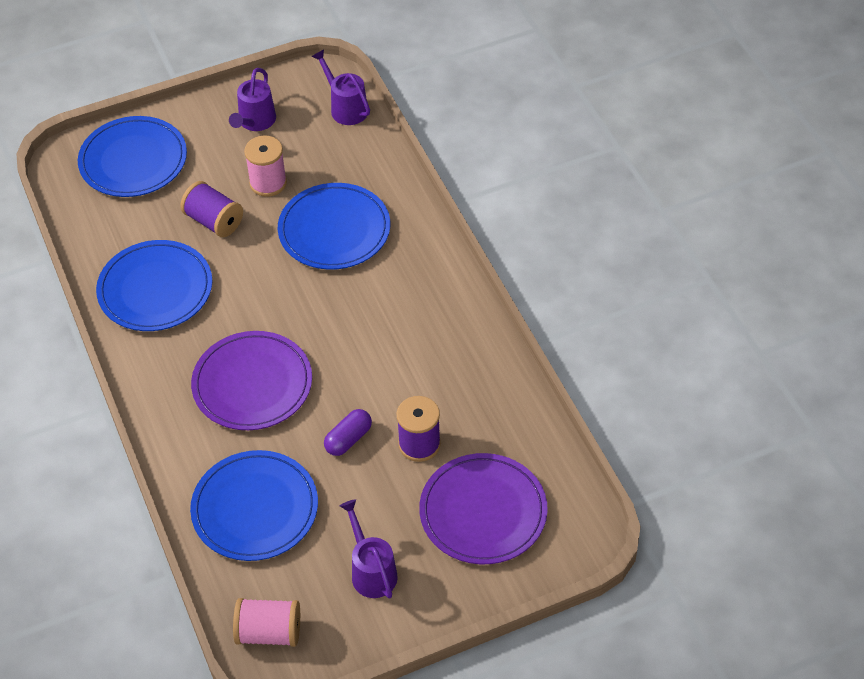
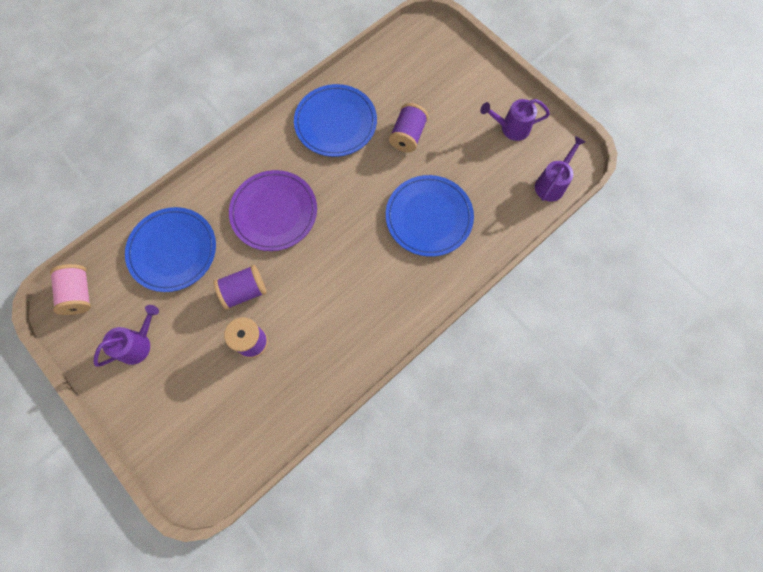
camera: 70 degrees right, 20 degrees up
blue plate [78,116,187,197] -> none
pink spool [244,136,287,197] -> none
purple capsule [324,409,372,456] -> purple spool [214,265,266,309]
purple plate [419,453,548,564] -> none

